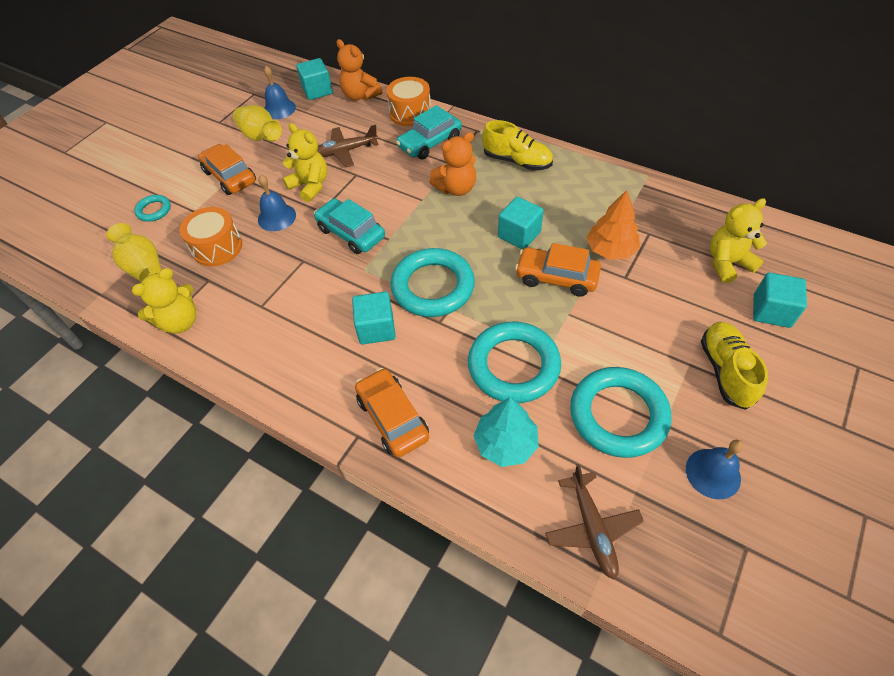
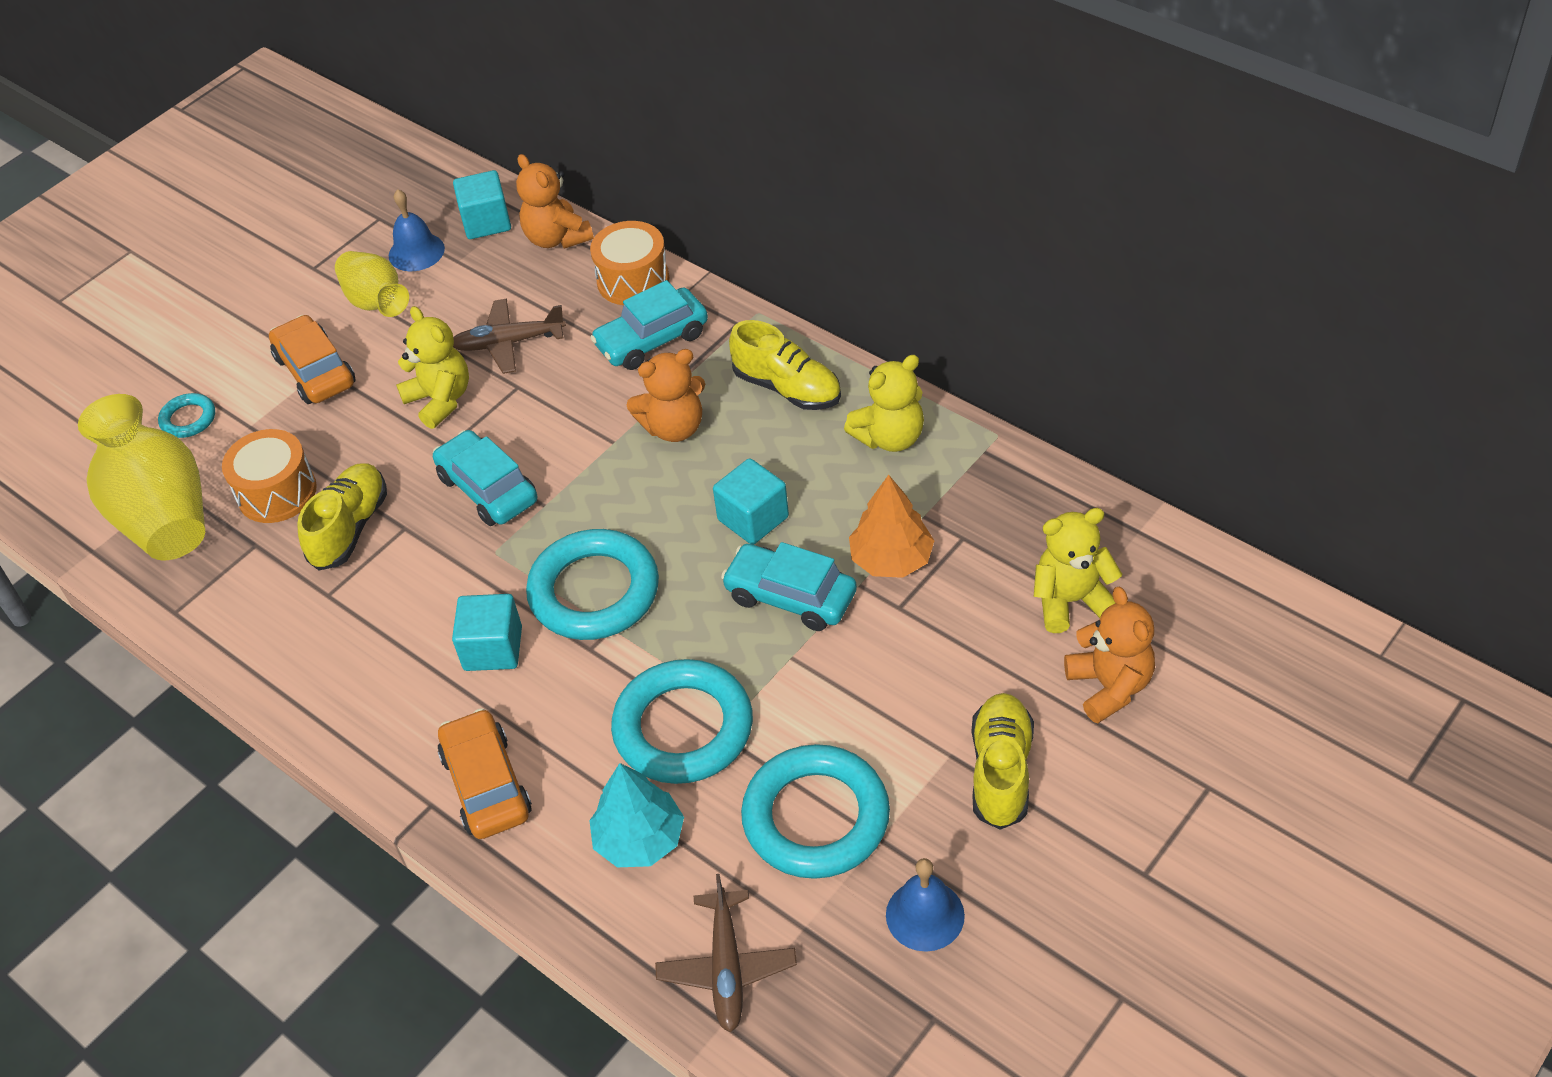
camera: 10 degrees right, 5 degrees down
yellow vase [106,223,161,281] -> yellow vase [78,394,205,560], size x1.70
yellow teddy bear [132,268,196,334] -> yellow teddy bear moved to [844,355,924,452]
blue bell [258,175,296,231] -> none
orange car [515,243,601,297] -> turquoise car [721,542,857,631]
turquoise cube [753,272,807,328] -> orange teddy bear [1064,587,1155,724]
none -> yellow shoe [297,463,387,570]

